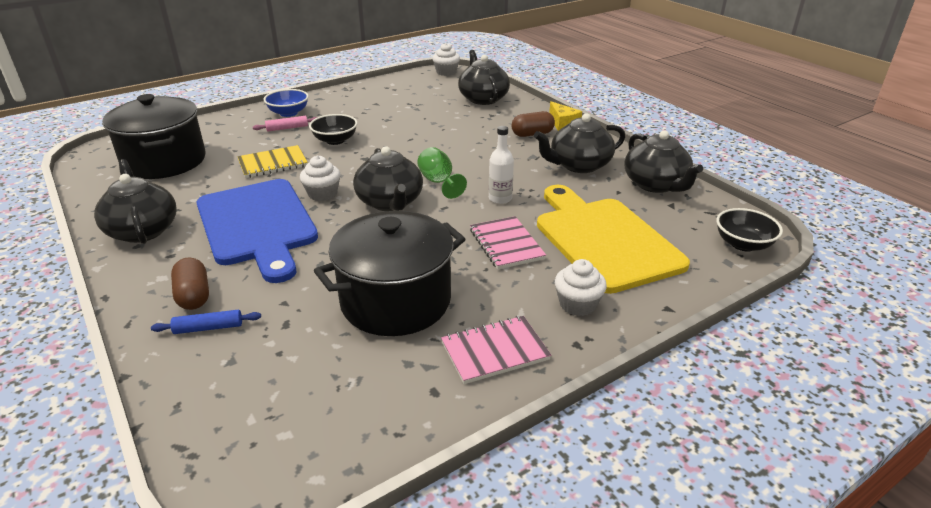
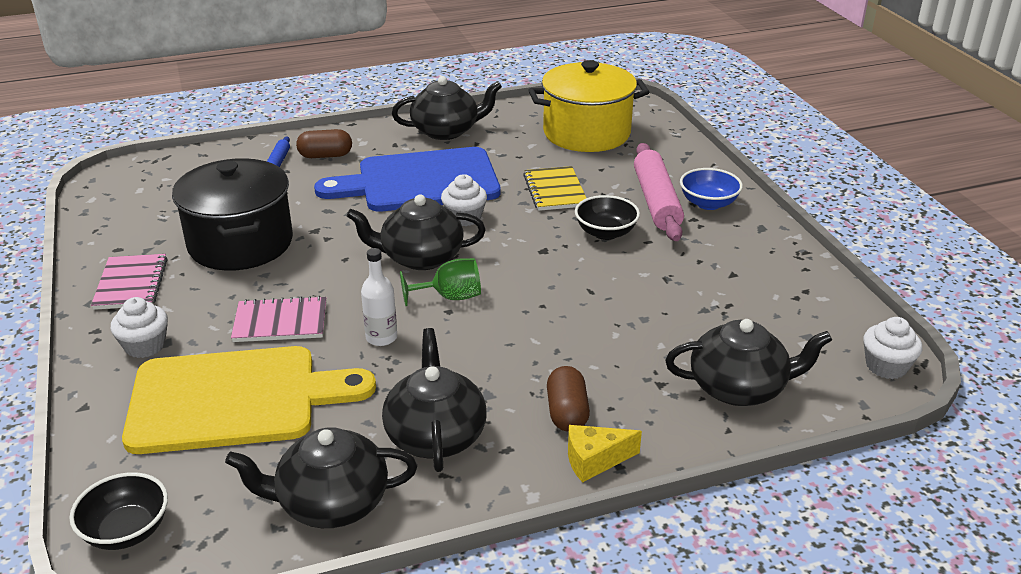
camera: 105 degrees right, 0 degrees up
black pot [102,94,206,179] -> yellow pot [529,60,649,152]
pink rolling pin [253,116,317,132] -> pink rolling pin [634,143,684,241], size x2.08

